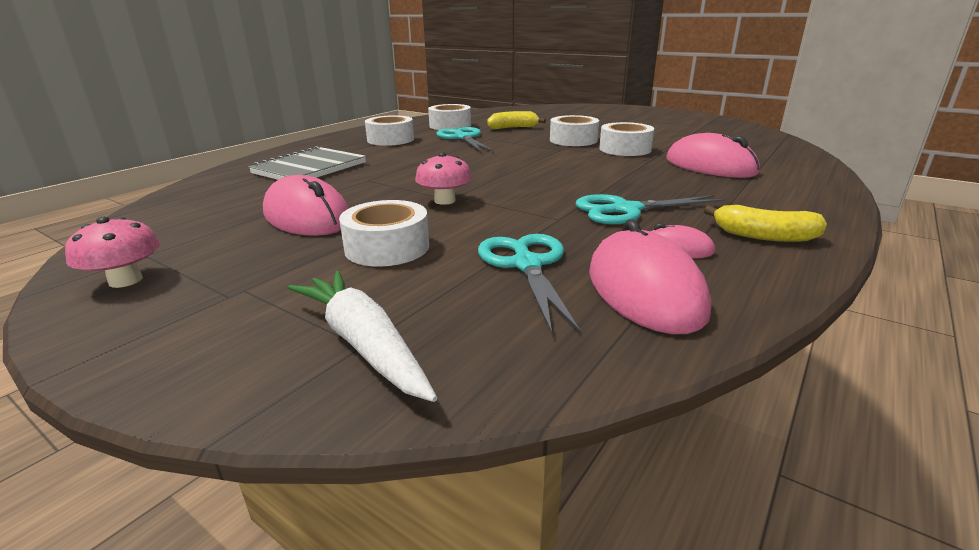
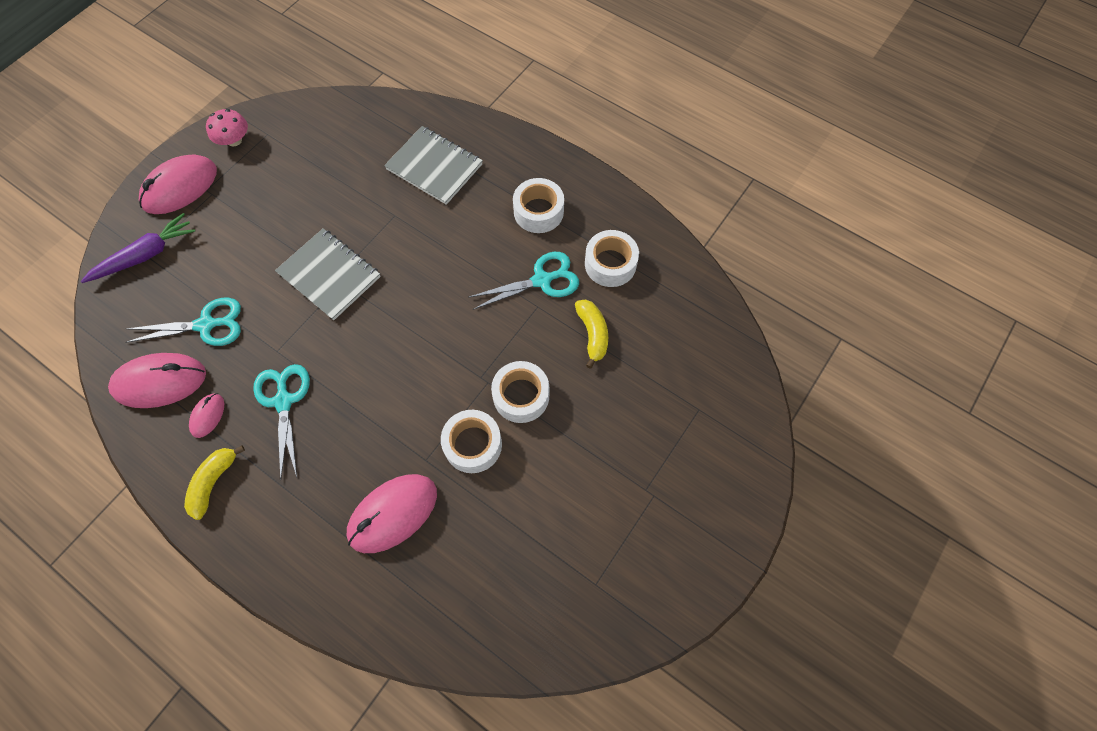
camera: 90 degrees right, 40 degrees up
pink mouse [263,175,349,236] -> pink mouse moved to [139,155,217,214]
white carrot [288,271,437,402] -> purple carrot [81,213,195,283]
white tape [339,200,429,267] -> none
pink mushroom [415,152,472,205] -> grey notebook [275,228,381,320]

